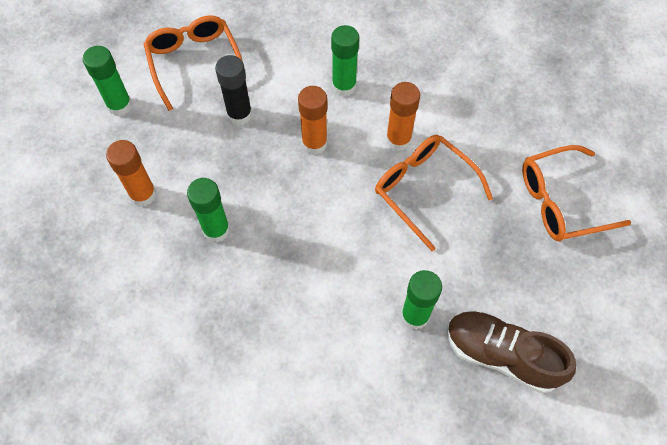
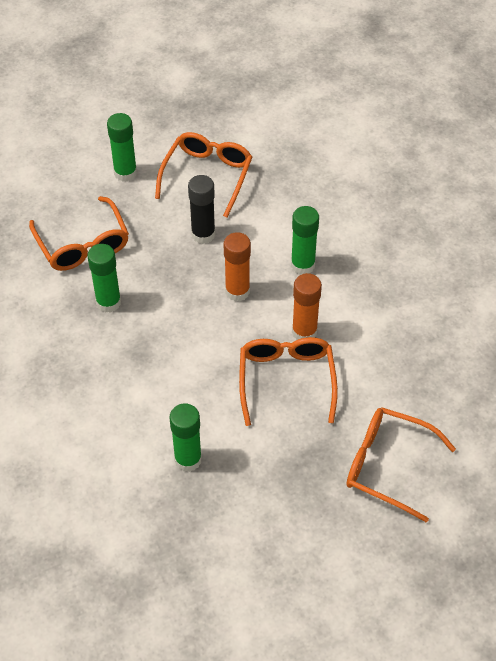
camera: 40 degrees right, 10 degrees down
orange glue stick [106,140,157,207] -> orange glasses [29,196,129,271]
brown shoe [447,311,576,393] -> none

